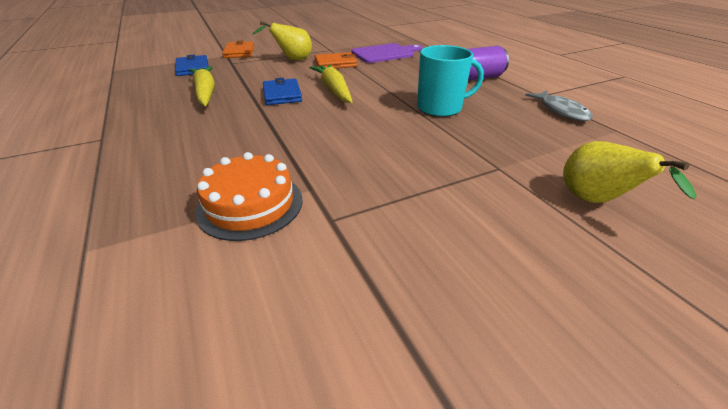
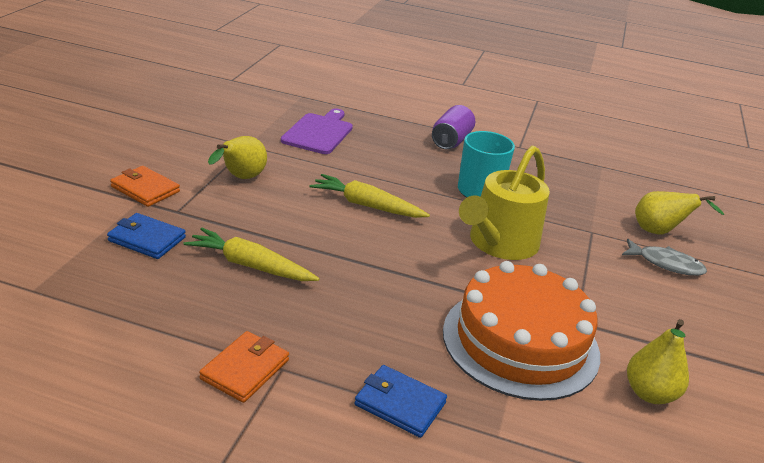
camera: 50 degrees left, 5 degrees down
orange cake [195,152,302,241] -> orange cake [443,261,600,401], size x1.68
blue wallet [263,78,302,105] -> blue wallet moved to [355,365,447,438]
orange wallet [315,52,357,68] -> orange wallet moved to [199,331,289,403]
grey fish [525,90,593,121] -> grey fish moved to [622,239,707,276]
none -> yellow watering can [459,146,550,260]
none -> yellow pear [627,319,689,404]

